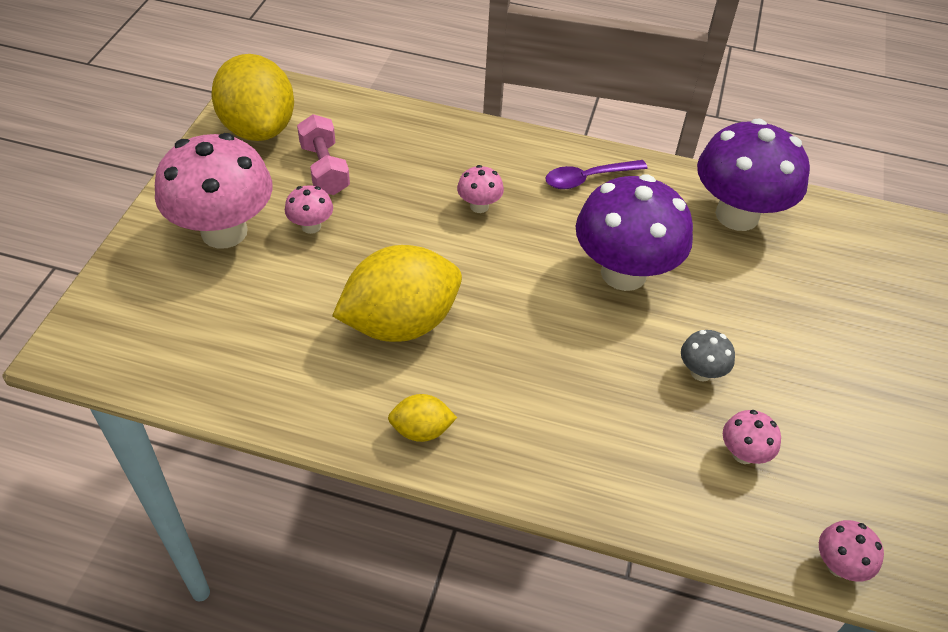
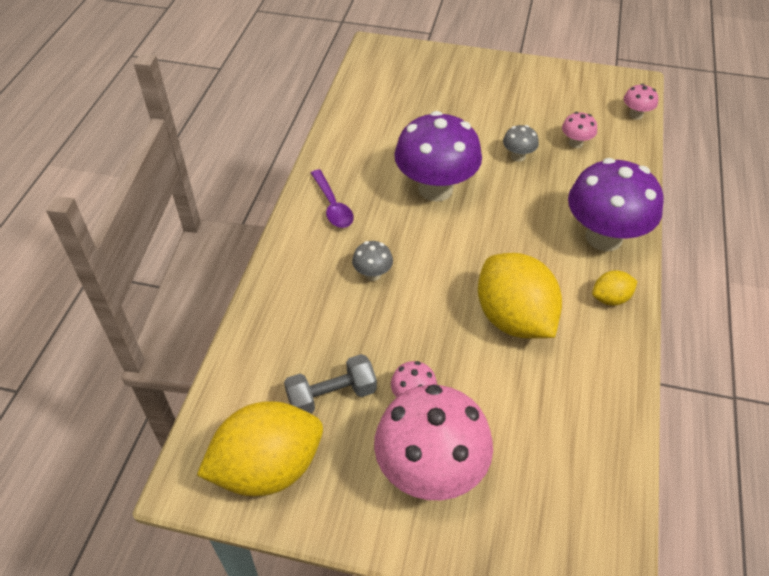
camera: 90 degrees left, 0 degrees up
pink dumbbell [297,114,350,195] -> grey dumbbell [284,354,377,414]
yellow lemon [388,394,457,442] -> yellow lemon turned 75 degrees clockwise [592,270,637,306]
pink mushroom [457,165,504,213] -> grey mushroom [352,241,393,281]
purple mushroom [697,118,810,231] -> purple mushroom moved to [568,158,664,251]

